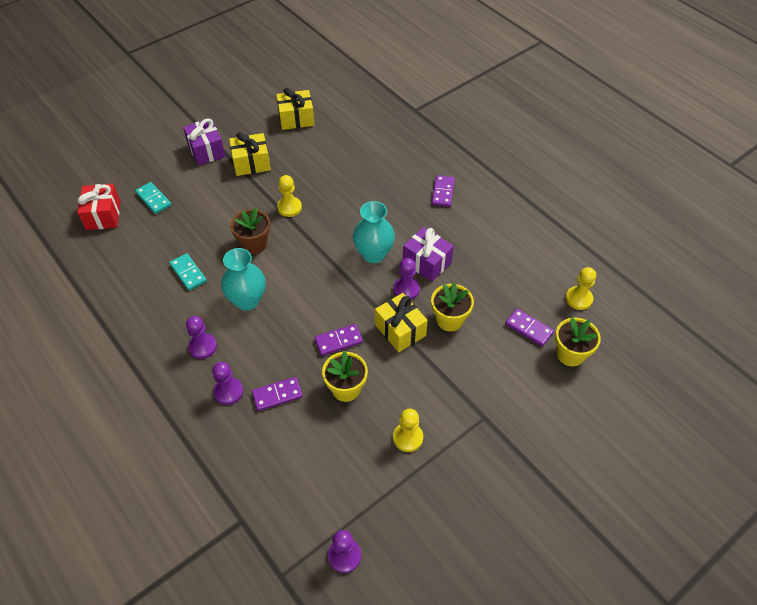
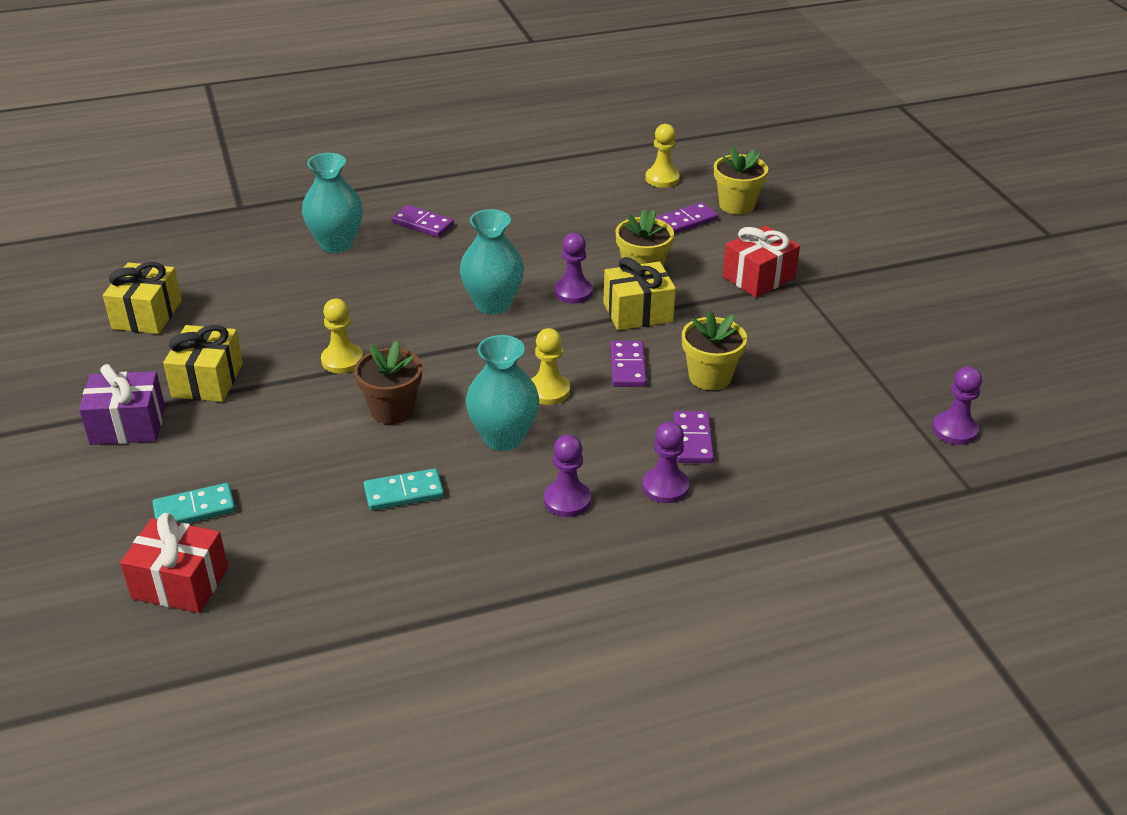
camera: 70 degrees left, 15 degrees down
yellow pawn [393,409,423,452] -> yellow pawn moved to [531,328,570,405]
purple gift [403,227,454,282] -> none
none -> turquoise vase [302,153,363,253]
none -> red gift [723,226,800,298]

